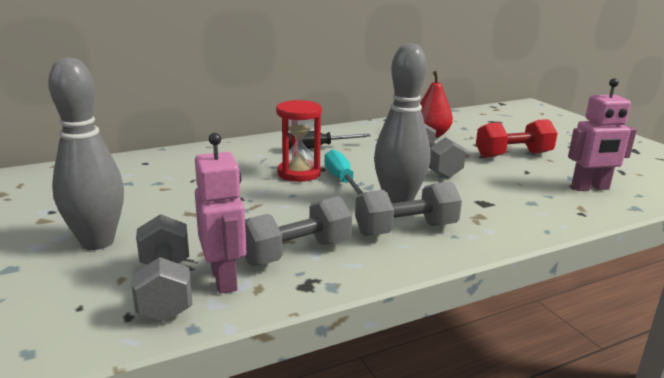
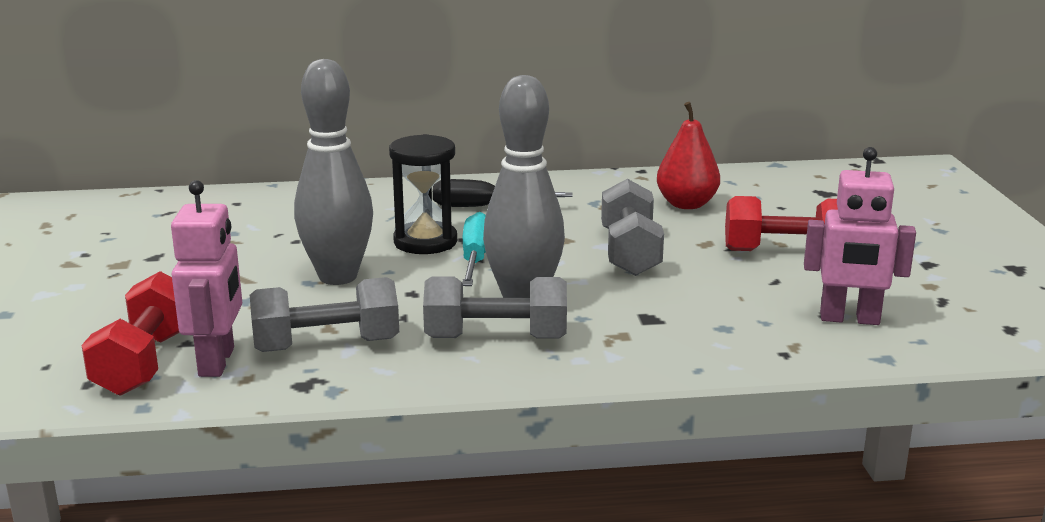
camera: 20 degrees right, 0 degrees up
grey bowling pin [48,57,124,250] -> grey bowling pin moved to [294,59,373,285]
grey dumbbell [131,214,192,322] -> red dumbbell [81,271,180,396]
red hourglass [276,100,322,182] -> black hourglass [389,134,457,254]

